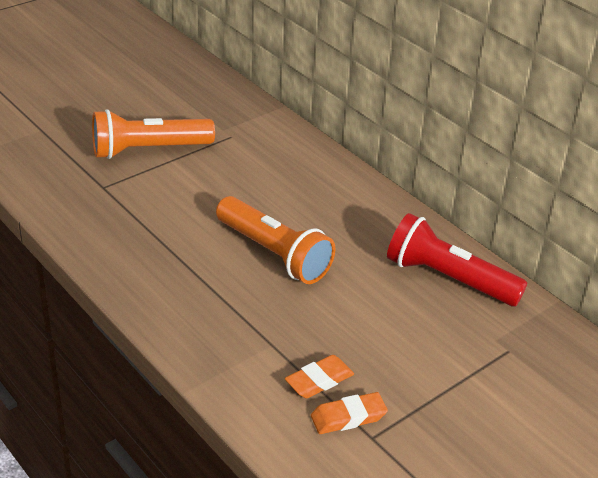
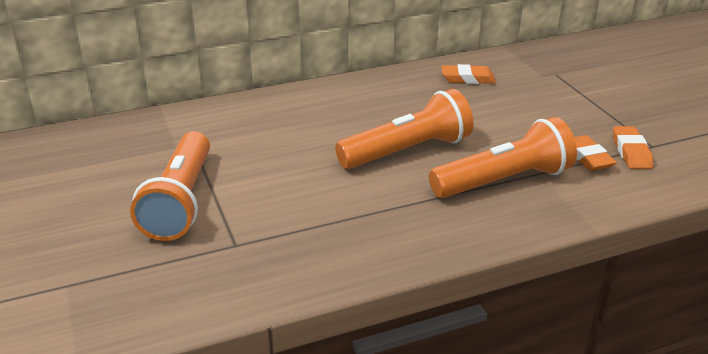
camera: 70 degrees left, 5 degrees down
red flashlight [387,213,527,306] -> orange eraser [442,64,496,84]
none -> orange flashlight [429,117,577,198]

